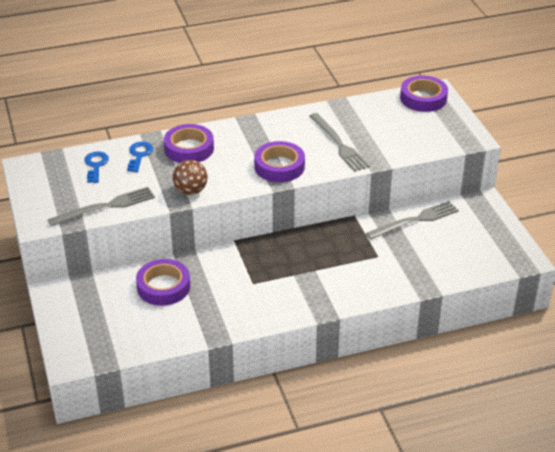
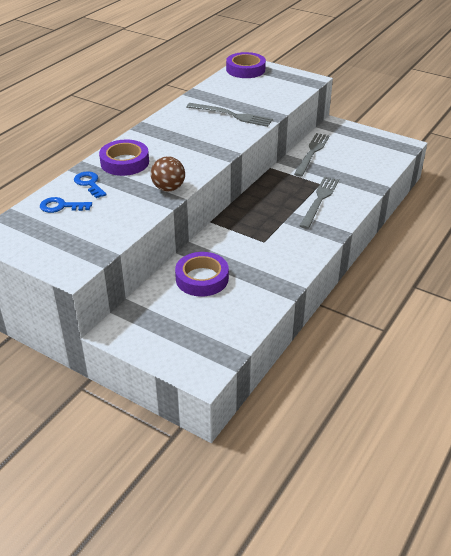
camera: 40 degrees left, 0 degrees up
grey fork [47,187,155,226] -> grey fork moved to [300,176,339,229]
blue key [84,151,109,183] -> blue key turned 45 degrees counterclockwise [40,197,92,213]
purple tape [254,141,305,182] -> none

